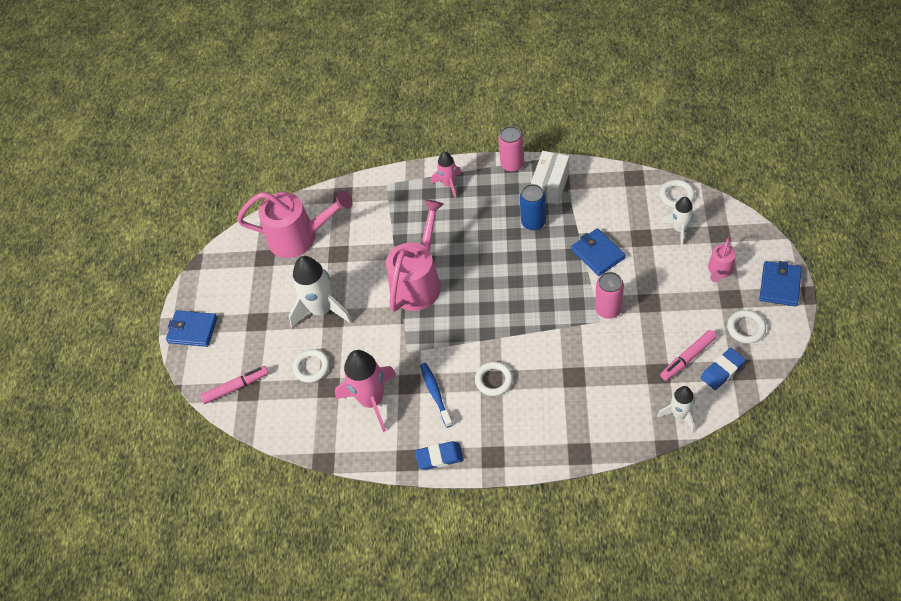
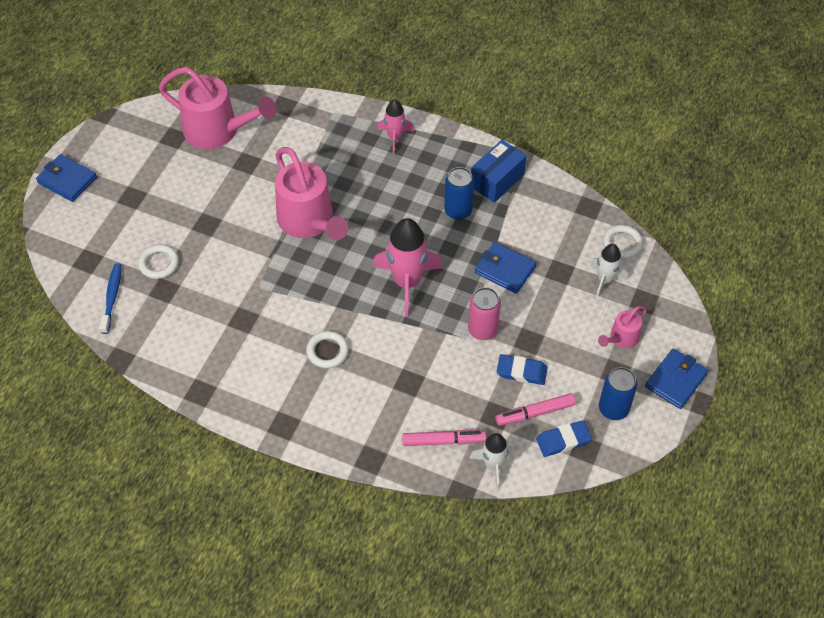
camera: 15 degrees right, 0 degrees up
pink marker [200,366,269,404] -> pink marker moved to [402,430,486,446]
white rocket [289,256,352,328] -> none
pink rocket [335,350,396,432] -> pink rocket moved to [373,218,443,316]
pink watering can [386,199,444,312] -> pink watering can turned 105 degrees clockwise [275,147,348,240]
blue eraser [415,441,464,470] -> blue eraser moved to [497,354,547,385]
blue toothbrush [420,363,453,428] -> blue toothbrush moved to [99,263,122,334]
pink can [498,126,524,172] -> none
white box [531,151,569,204] -> blue box [471,140,526,203]
blue wallet [571,228,625,276] -> blue wallet turned 45 degrees counterclockwise [475,242,536,294]
white ring [727,310,766,344] -> blue can [599,367,637,420]

